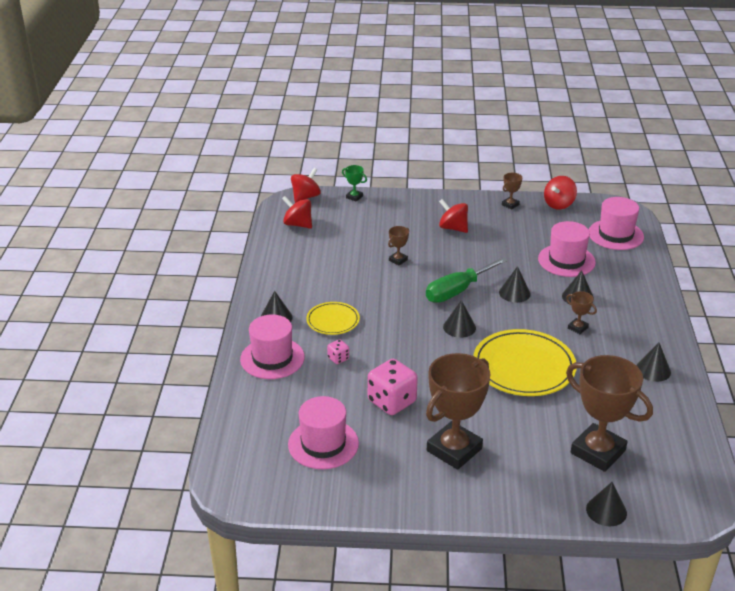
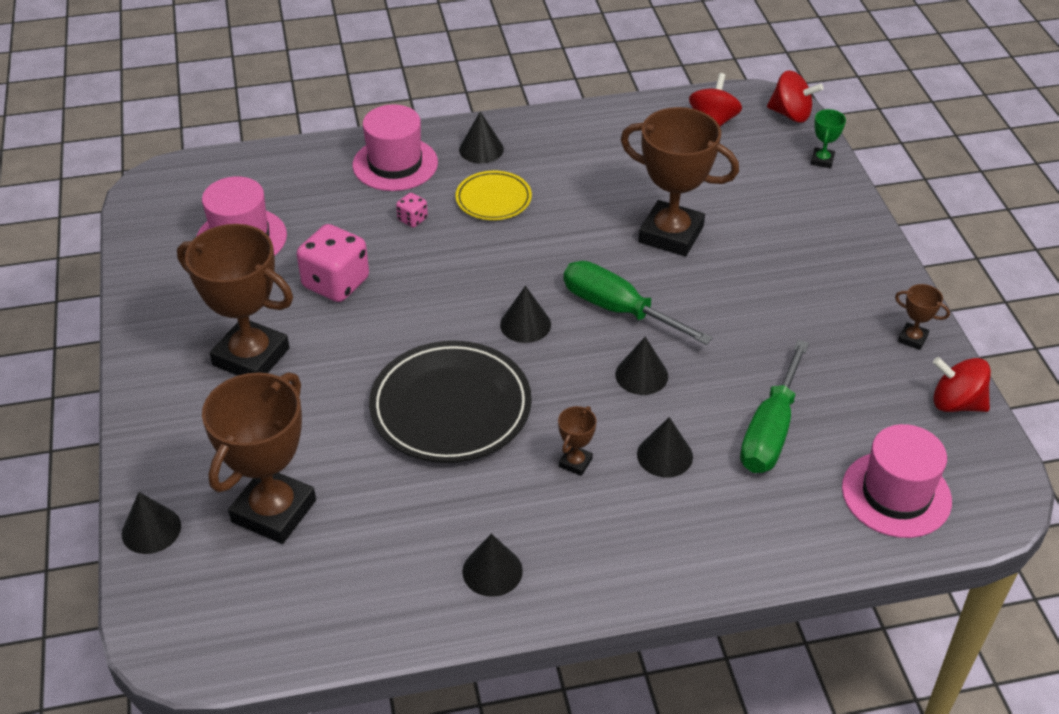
camera: 75 degrees right, 10 degrees up
brown trophy [388,226,409,266] -> brown trophy [620,107,739,257], size x2.34
red spinning top [439,199,468,233] -> none
yellow plate [473,329,576,396] -> black plate [369,341,532,463]
pink hat [538,221,596,277] -> green screwdriver [740,340,809,473]

